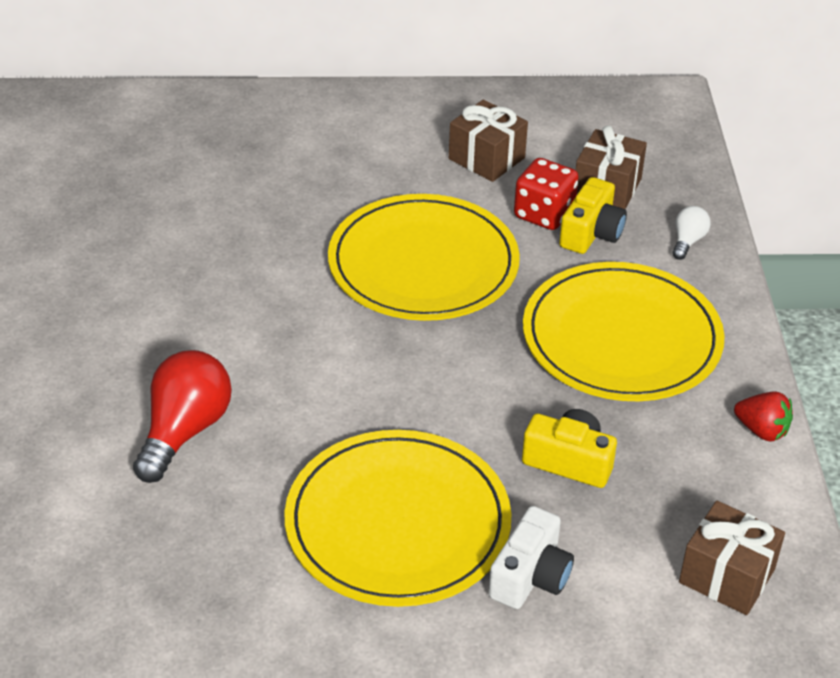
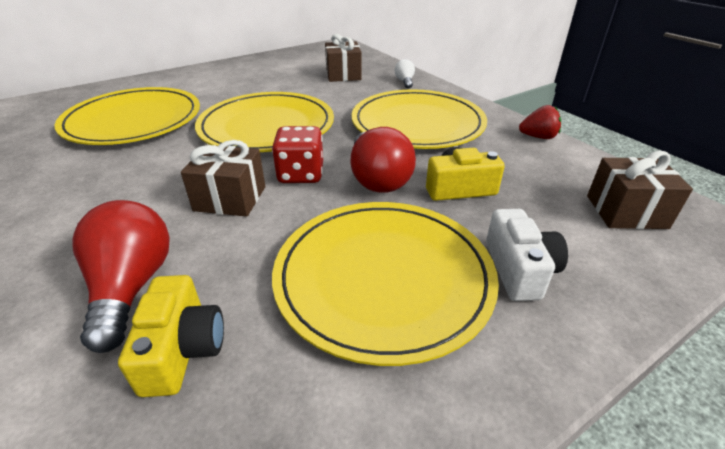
camera: 30 degrees left, 5 degrees down
brown gift [449,100,528,182] -> brown gift moved to [181,140,265,217]
red dice [514,158,579,230] -> red dice moved to [272,126,323,183]
yellow camera [559,177,627,254] -> yellow camera moved to [118,275,224,397]
none -> yellow plate [55,87,200,145]
none -> red light bulb [351,127,416,193]

